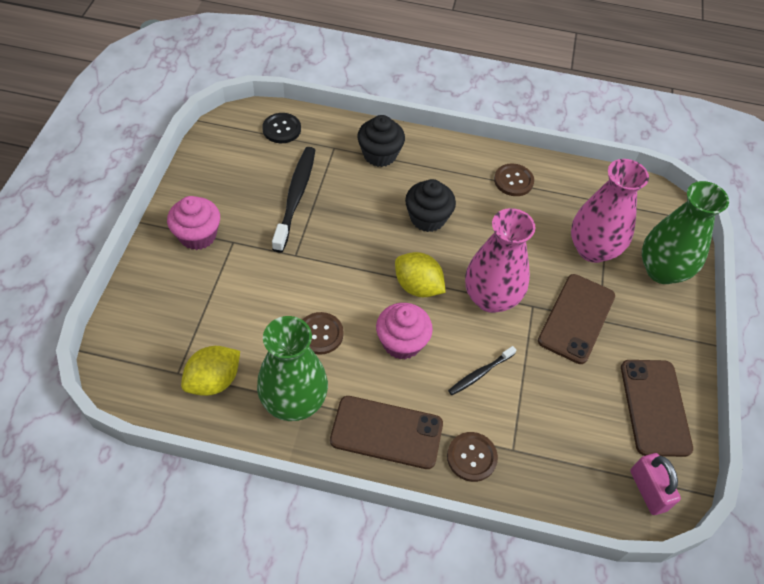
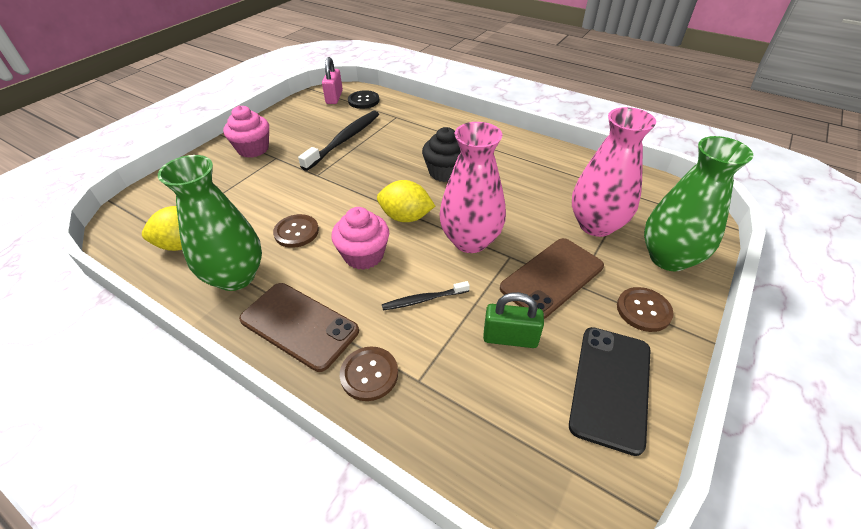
camera: 25 degrees right, 10 degrees down
black cupcake [357,115,405,167] -> none
yellow lemon [395,252,446,297] -> yellow lemon turned 45 degrees counterclockwise [377,180,435,222]
brown button [494,163,534,196] -> brown button moved to [617,287,674,332]
brown phone [621,360,693,457] -> black phone [569,327,650,456]
pink padlock [630,453,681,515] -> pink padlock moved to [322,57,343,104]
none -> green padlock [483,292,544,348]

